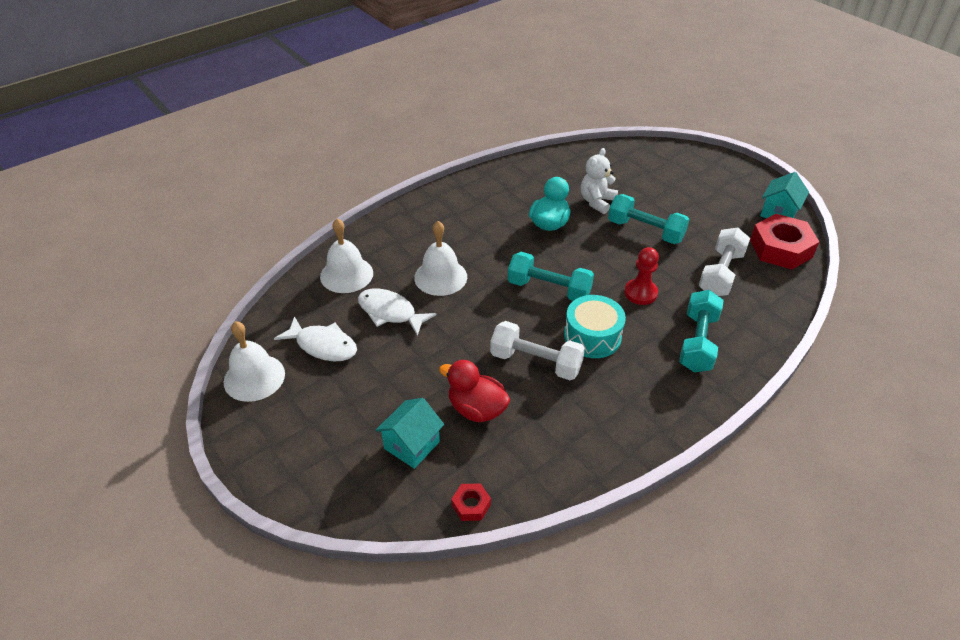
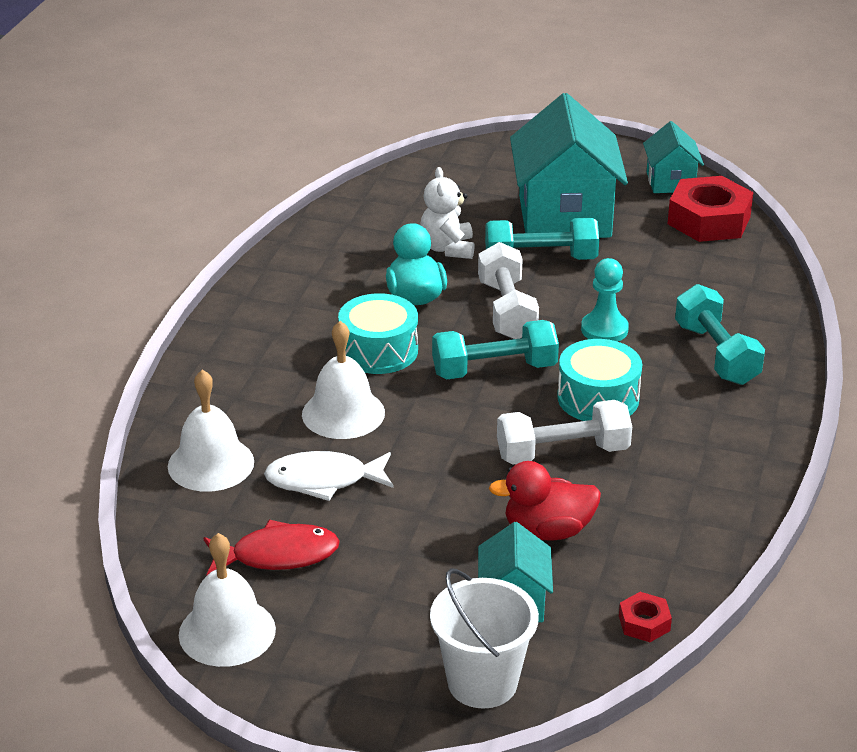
camera: 35 degrees left, 10 degrees down
white fish [274,316,357,362] -> red fish [204,520,340,575]
red pawn [624,247,659,305] -> turquoise pawn [581,258,629,342]
white dumbbell [699,227,750,296] -> white dumbbell moved to [478,242,539,339]
none -> turquoise drum [338,293,418,374]
none -> white bucket [430,568,539,708]
none -> turquoise house [510,93,628,238]

